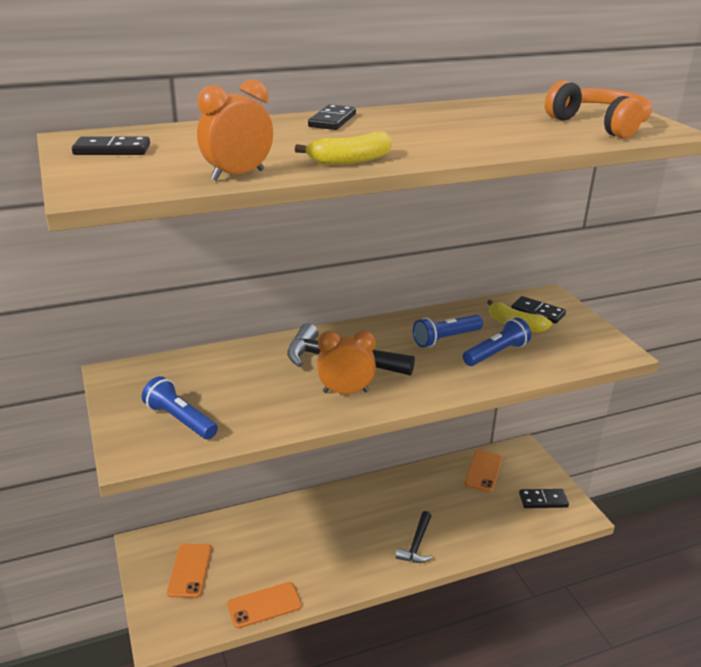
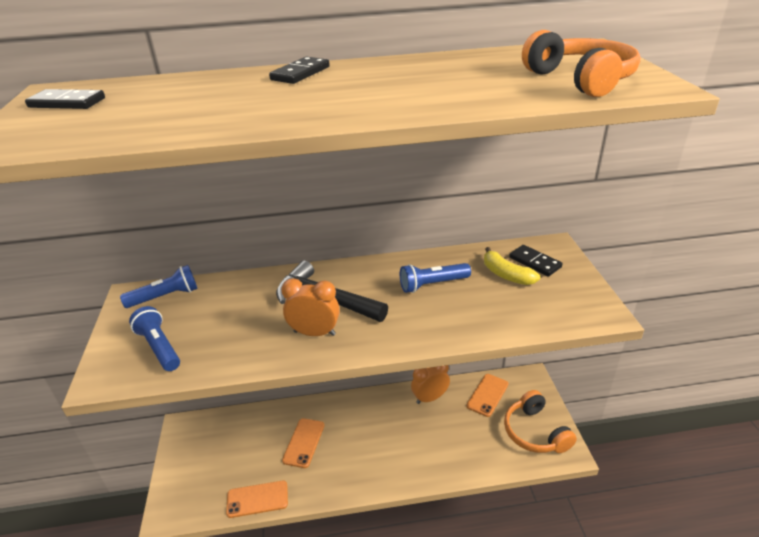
camera: 15 degrees right, 5 degrees up
orange phone [167,544,212,598] -> orange phone moved to [282,418,325,468]
orange clock [197,79,273,181] -> orange clock moved to [411,365,450,404]
yellow banana [295,131,392,165] -> none
black hammer [396,511,432,563] -> none
blue flashlight [463,318,531,366] -> blue flashlight moved to [120,265,198,308]
black domino [519,489,569,508] -> orange headphones [504,390,577,453]

